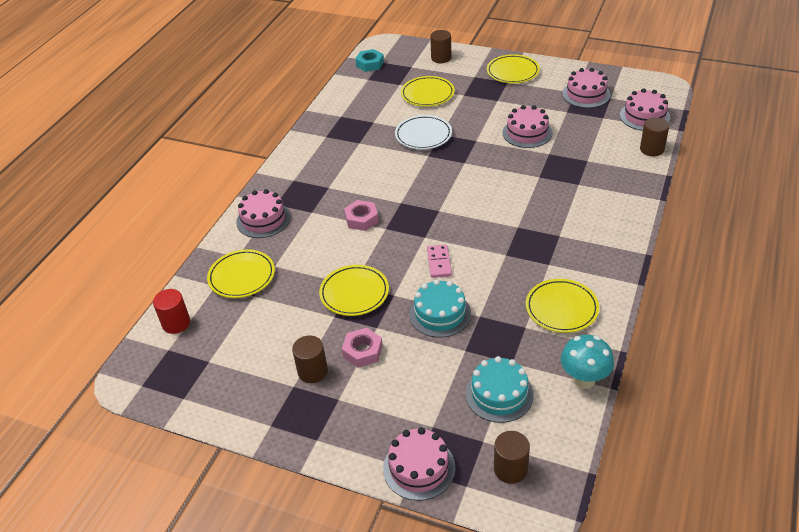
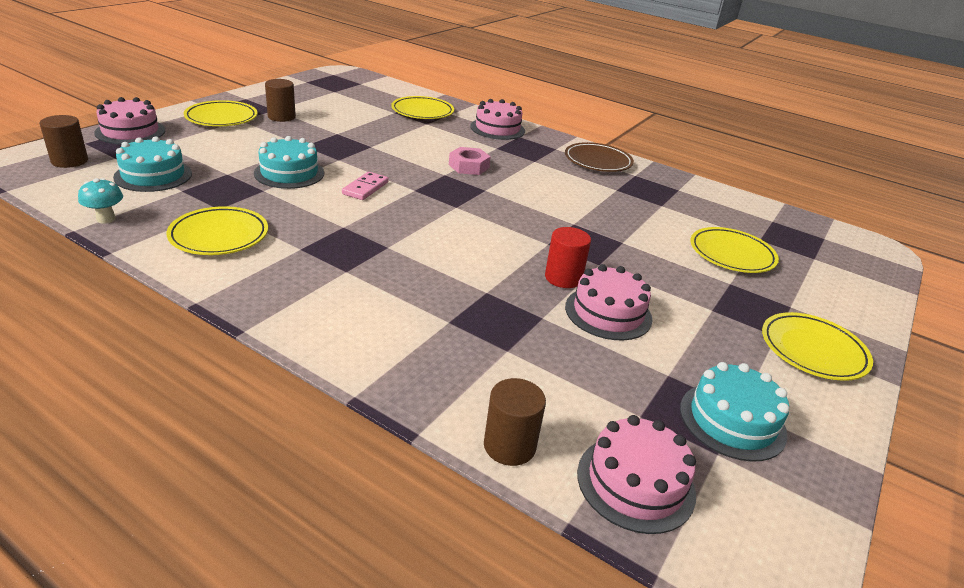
camera: 95 degrees right, 10 degrees down
red cylinder [153,289,190,334] -> red cylinder moved to [545,227,591,288]
yellow plate [319,265,389,316] -> yellow plate moved to [184,100,257,126]
pink nut [342,327,383,368] -> none
turquoise nut [355,49,384,72] -> none
white plate [395,115,452,150] -> none
pink domino [427,244,452,278] -> pink domino turned 75 degrees counterclockwise [342,172,389,200]
brown cylinder [430,30,451,63] -> none
turquoise mushroom [561,335,614,389] -> turquoise mushroom [78,178,123,224], size x0.64
pink cake [562,68,610,108] -> turquoise cake [680,362,789,462]
none -> brown plate [565,142,634,172]

